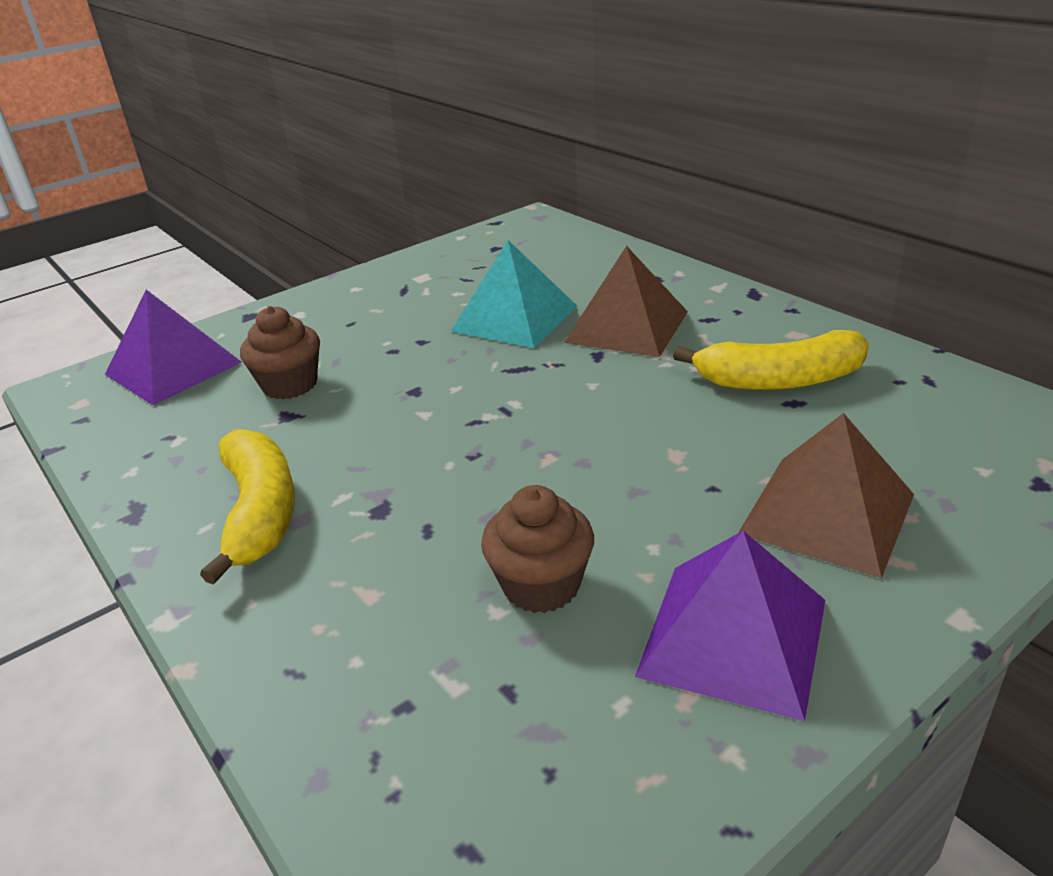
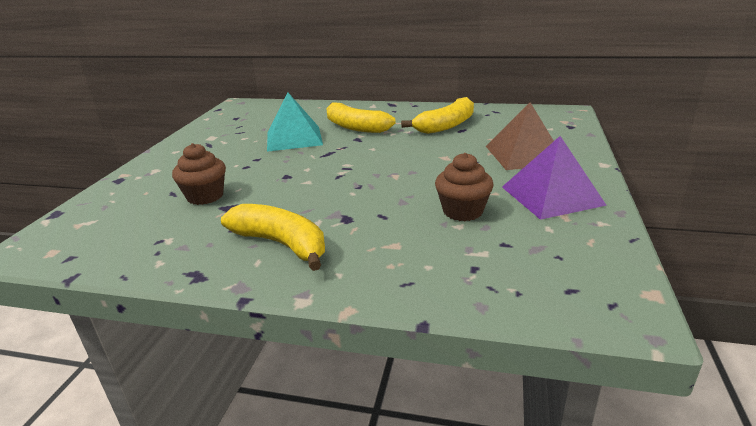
camera: 40 degrees left, 5 degrees down
purple pyramid [105,290,242,405] -> none
brown pyramid [564,246,688,357] -> yellow banana [327,102,395,133]

